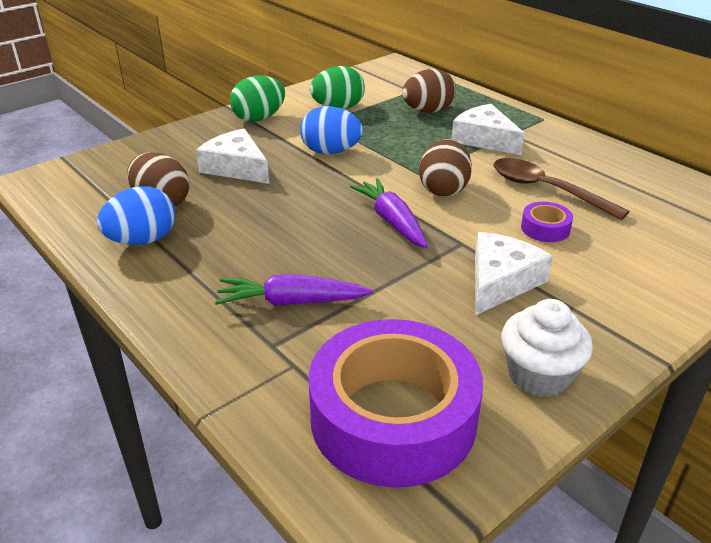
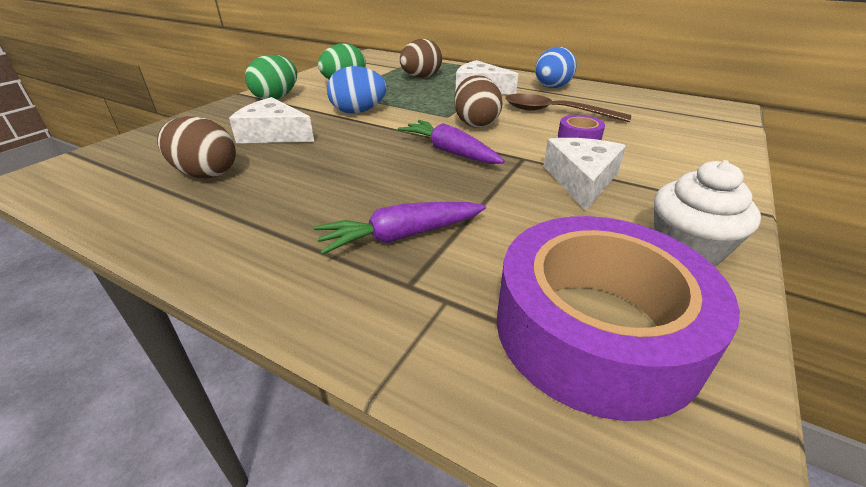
camera: 20 degrees left, 0 degrees up
blue egg [97,186,175,245] -> blue egg moved to [535,47,577,88]

